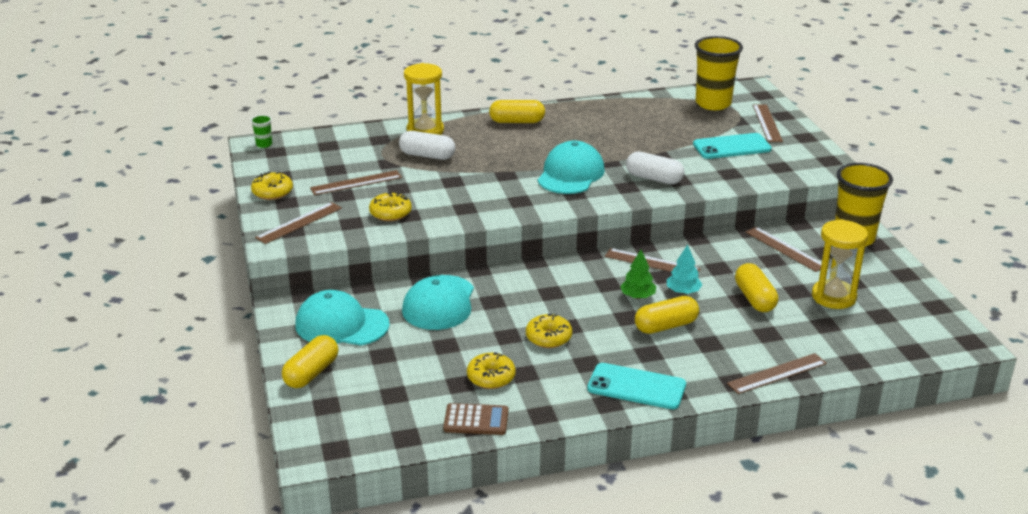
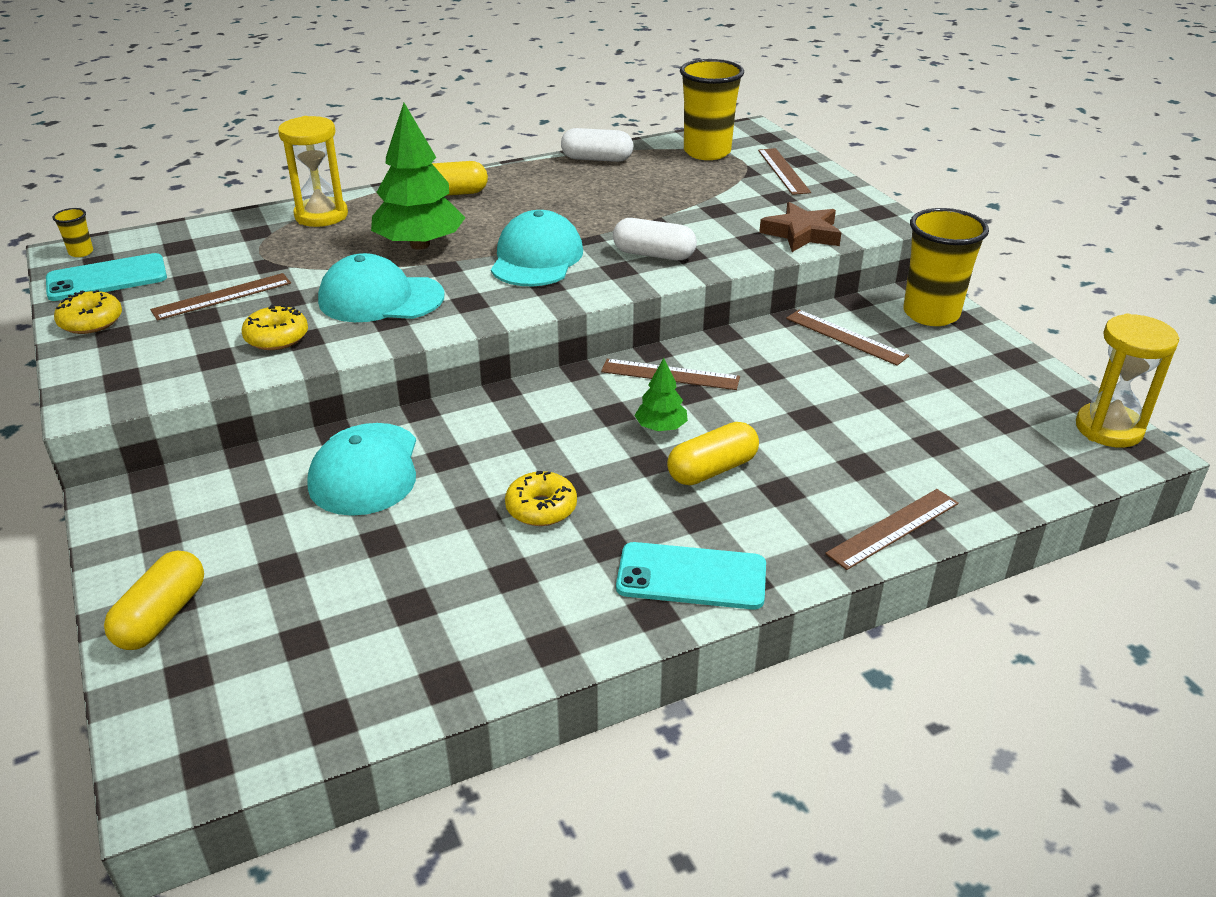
camera: 10 degrees left, 5 degrees up
green cup [251,115,272,148] -> yellow cup [52,208,93,257]
brown ruler [255,202,342,244] -> none
turquoise cap [295,290,390,345] -> turquoise cap moved to [318,253,445,322]
white capsule [399,131,455,160] -> white capsule moved to [561,128,633,162]
brown calculator [443,403,508,435] -> none
yellow donut [467,352,516,389] -> none
turquoise tree [667,244,703,294] -> none
turquoise phone [693,133,772,159] -> turquoise phone moved to [46,253,167,301]
yellow capsule [735,263,778,312] -> none
yellow hourglass [812,219,868,309] -> yellow hourglass moved to [1076,313,1179,448]
none -> green tree [371,103,465,250]
none -> brown star [759,202,841,252]

